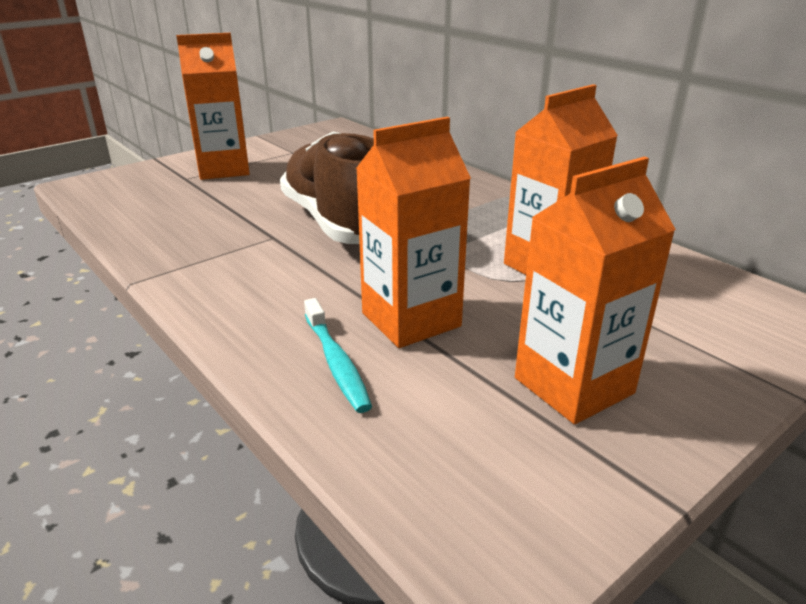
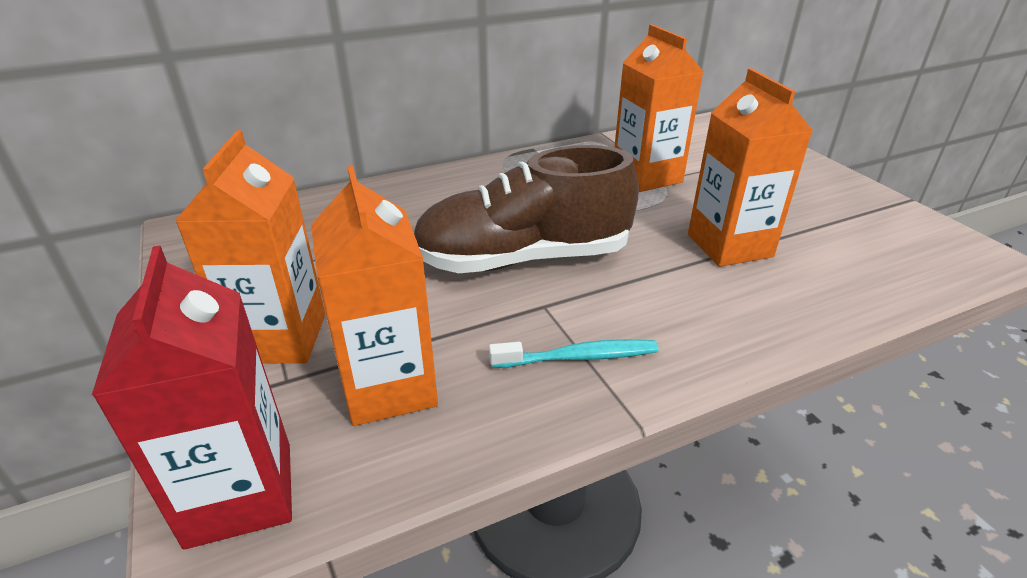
camera: 75 degrees left, 5 degrees up
turquoise toothbrush [304,298,372,413] -> turquoise toothbrush moved to [489,339,658,368]
orange carton [515,156,676,424] -> orange carton moved to [311,166,438,426]
none -> red carton [92,246,292,550]

